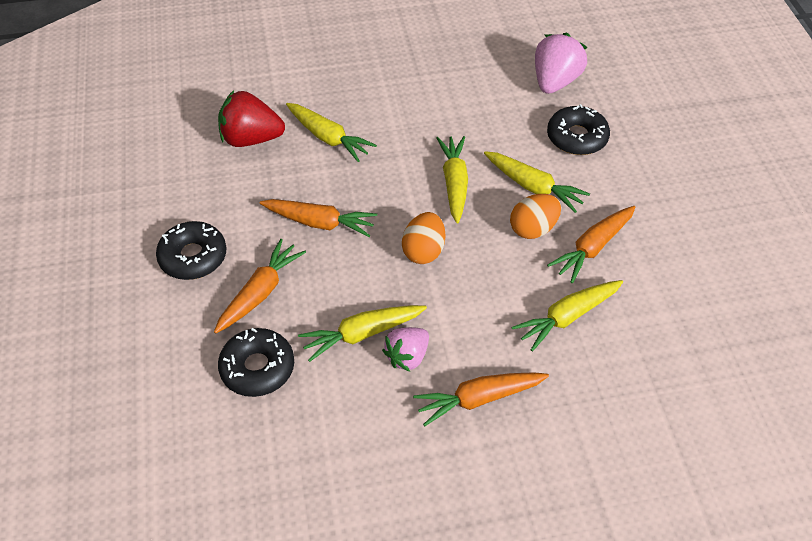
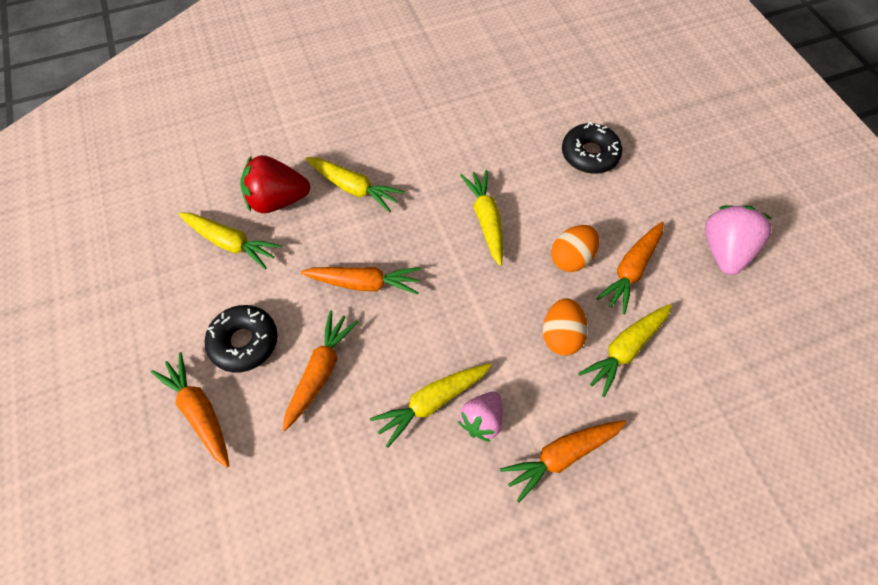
camera: 10 degrees left, 10 degrees up
black donut [218,328,294,397] -> none
orange egg [402,212,445,264] -> orange egg moved to [543,298,588,356]
yellow carrot [484,151,590,213] -> yellow carrot moved to [179,212,282,269]
pink strawberry [535,33,588,94] -> pink strawberry moved to [705,205,773,275]
none -> orange carrot [151,352,229,468]

